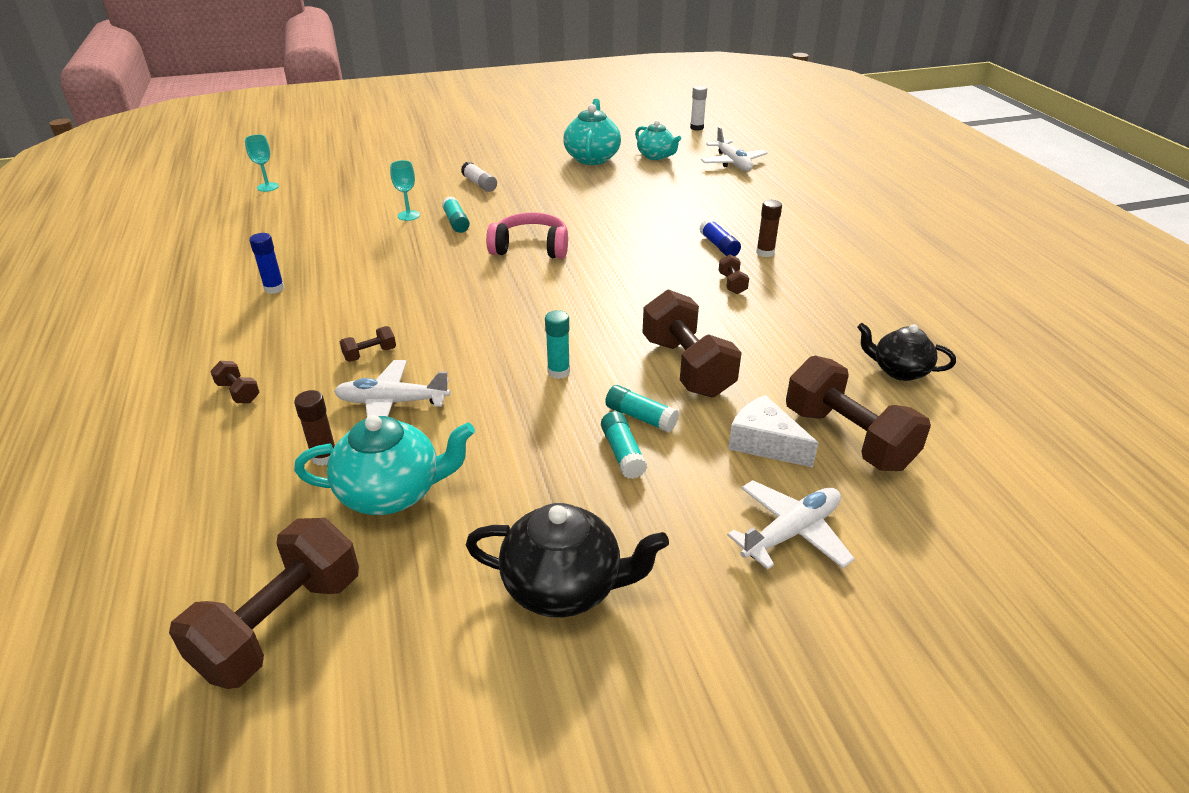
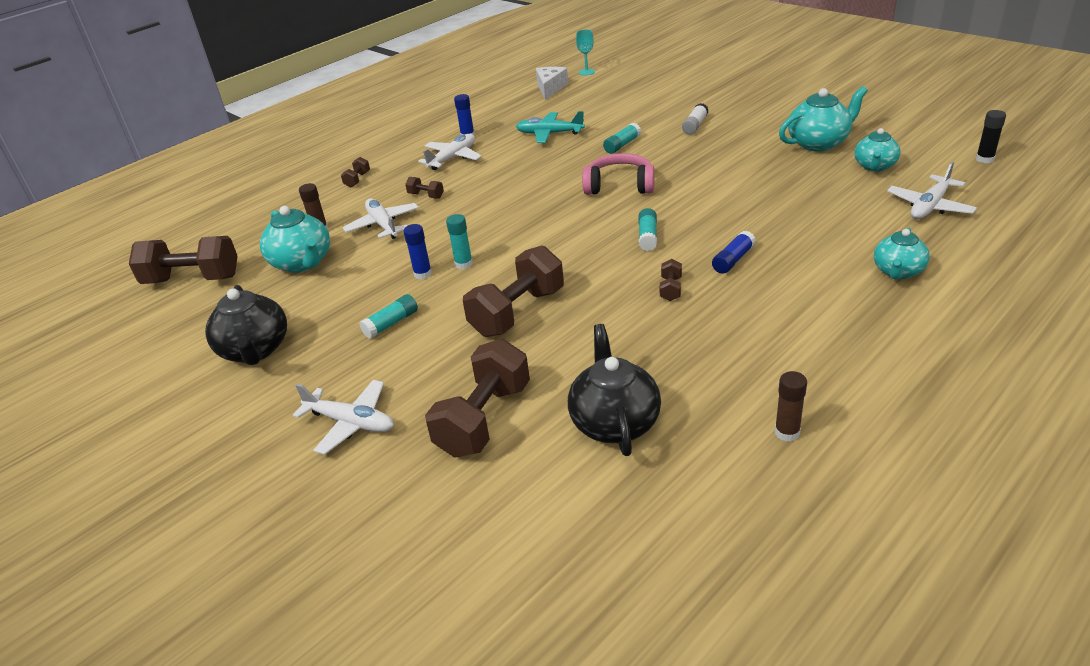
camera: 65 degrees right, 0 degrees up
turquoise goblet [390,160,420,221] -> none
pink headphones [486,213,568,259] -> pink headphones turned 60 degrees counterclockwise [582,153,654,195]
turquoise glue stick [605,385,679,433] -> turquoise glue stick moved to [638,208,657,251]
white glue stick [690,85,707,131] -> black glue stick [976,110,1006,163]
brown dumbbell [719,254,749,294] -> brown dumbbell turned 45 degrees counterclockwise [660,259,682,301]
white cheese [728,395,818,467] -> white cheese moved to [536,67,568,100]
brown glue stick [756,200,782,257] -> brown glue stick moved to [775,371,807,442]
black teapot [857,323,956,381] -> black teapot [568,324,661,456], size x1.51
none -> blue glue stick [404,224,432,280]
none -> white plane [418,134,482,170]
none -> turquoise plane [516,111,585,143]
none -> turquoise teapot [874,227,930,280]

